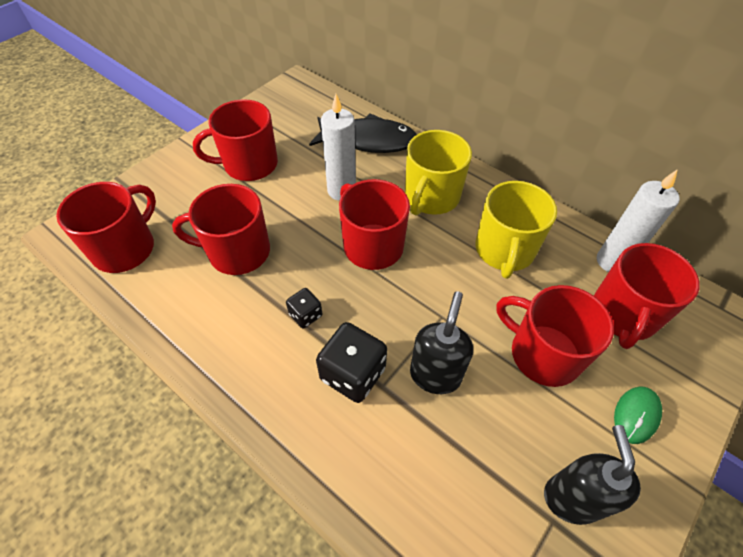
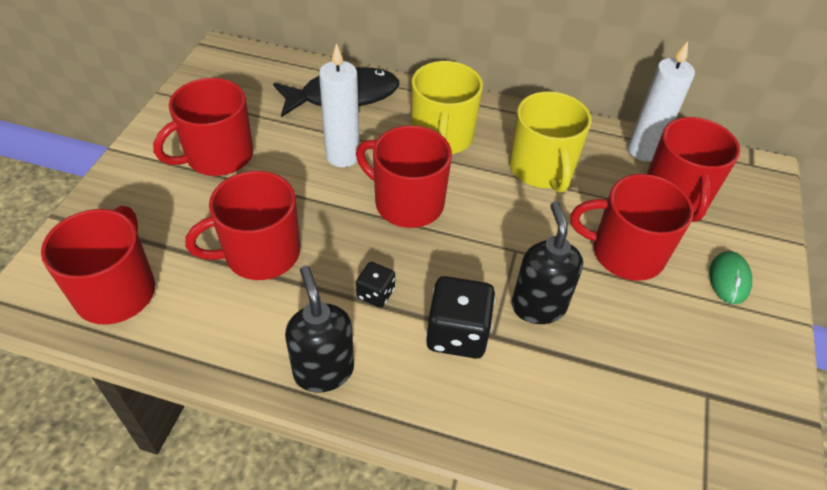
camera: 25 degrees left, 5 degrees down
black soap dispenser [544,425,641,525] -> black soap dispenser moved to [285,266,354,393]

